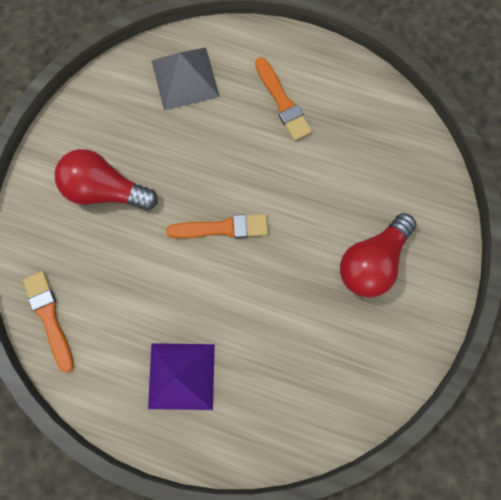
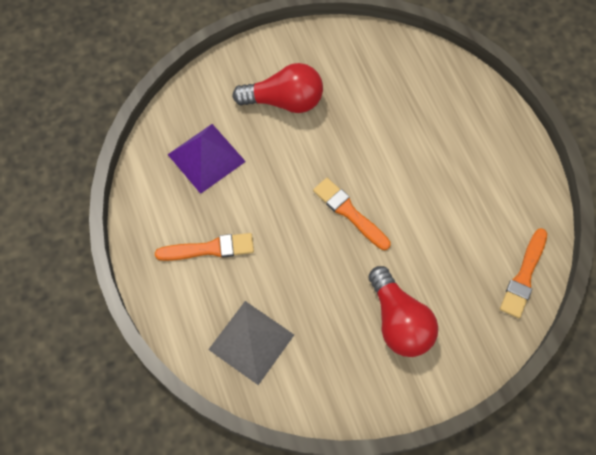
camera: 130 degrees left, 10 degrees down
purple pyramid [148,343,215,410] -> purple pyramid moved to [167,124,246,194]
orange brush [255,57,312,141] -> orange brush turned 60 degrees clockwise [155,233,254,261]

